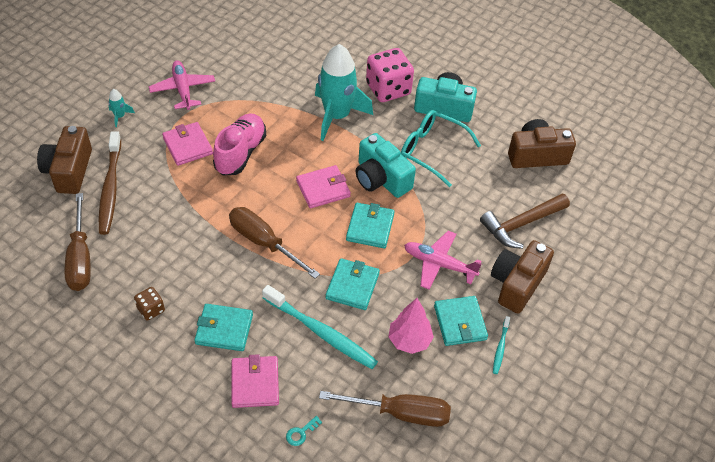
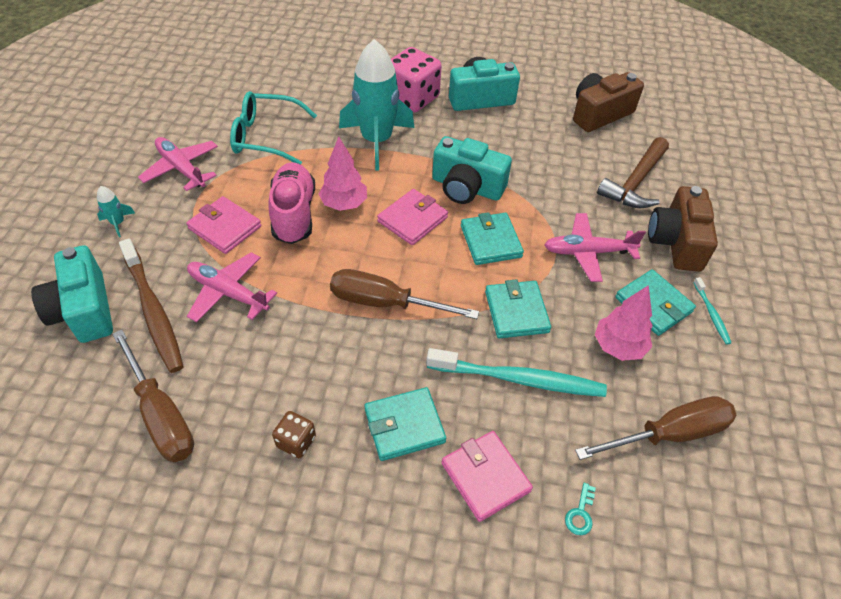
camera: 25 degrees left, 0 degrees up
brown camera [37,126,92,194] -> turquoise camera [31,245,113,343]
turquoise glasses [401,110,481,187] -> turquoise glasses moved to [230,91,317,165]
none -> pink plane [187,252,277,322]
none -> pink tree [319,137,367,211]

